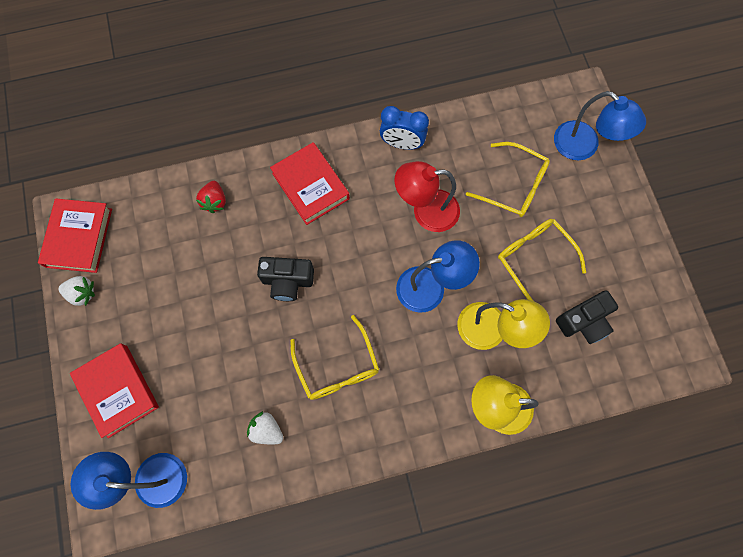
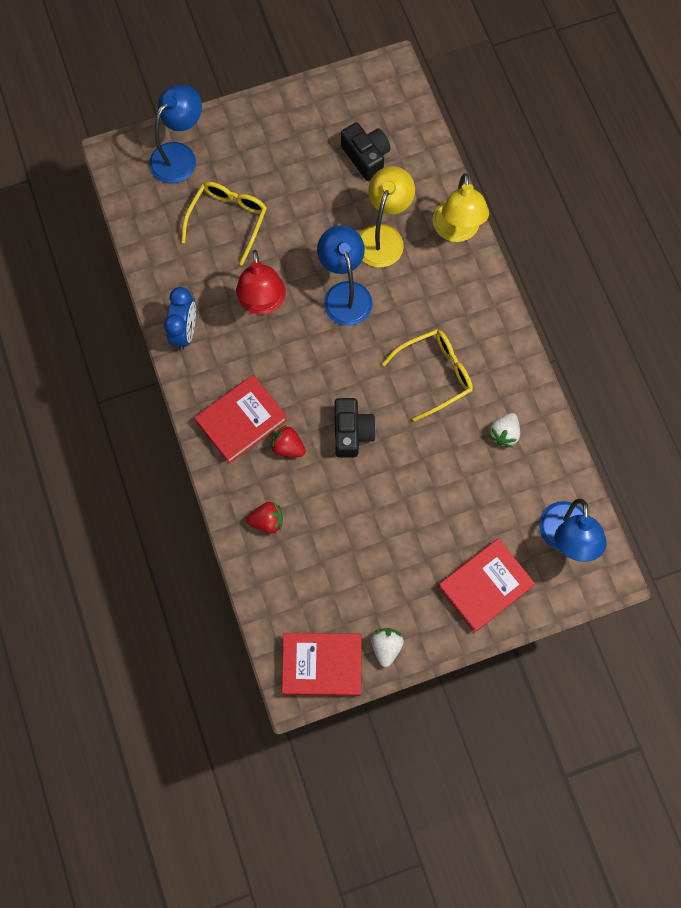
camera: 95 degrees left, 0 degrees up
yellow glasses [498,219,586,301] -> none
none -> red strawberry [270,425,306,457]

